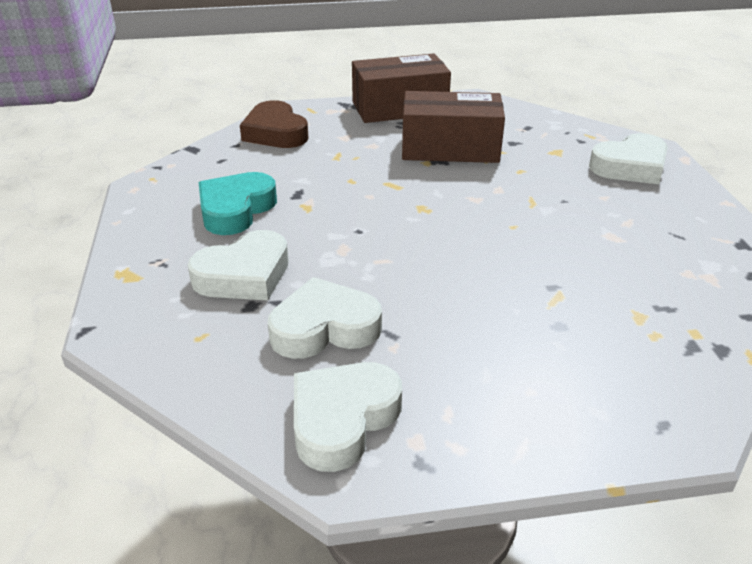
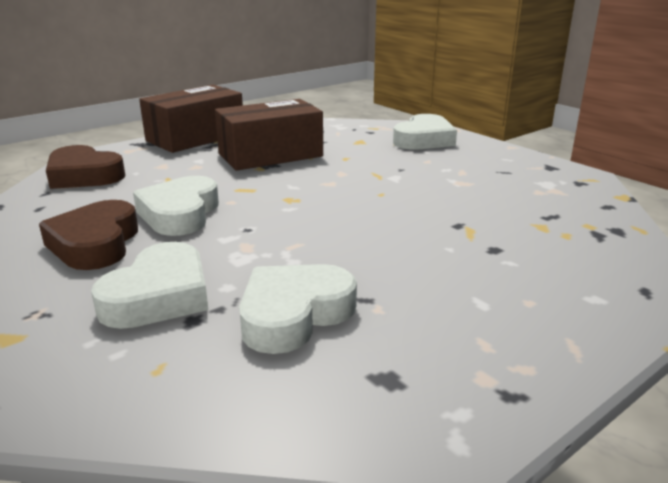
camera: 30 degrees left, 10 degrees down
turquoise heart [199,172,277,235] -> brown heart [39,200,138,270]
white heart [294,362,402,472] -> white heart moved to [133,176,219,236]

